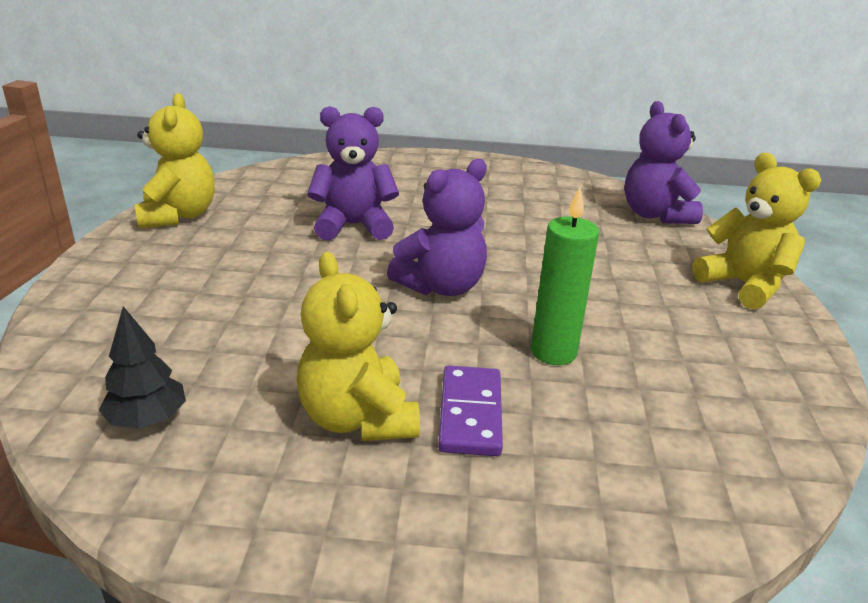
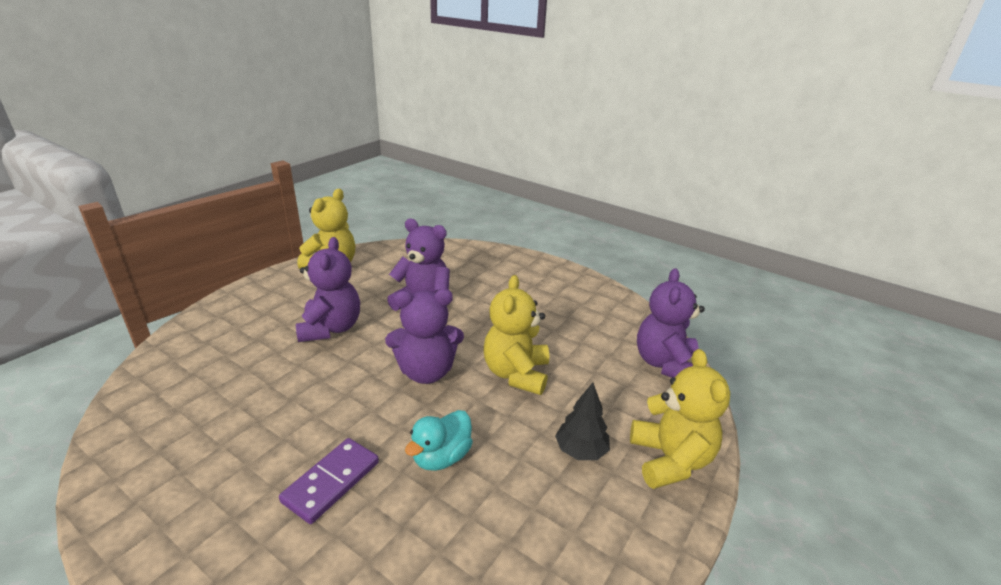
camera: 30 degrees right, 0 degrees up
black tree [99,306,186,429] -> black tree moved to [555,382,610,460]
yellow teddy bear [297,252,420,441] -> yellow teddy bear moved to [484,275,549,395]
green candle [531,187,599,365] -> turquoise duck [405,410,473,471]
none -> purple teddy bear [296,237,360,342]

